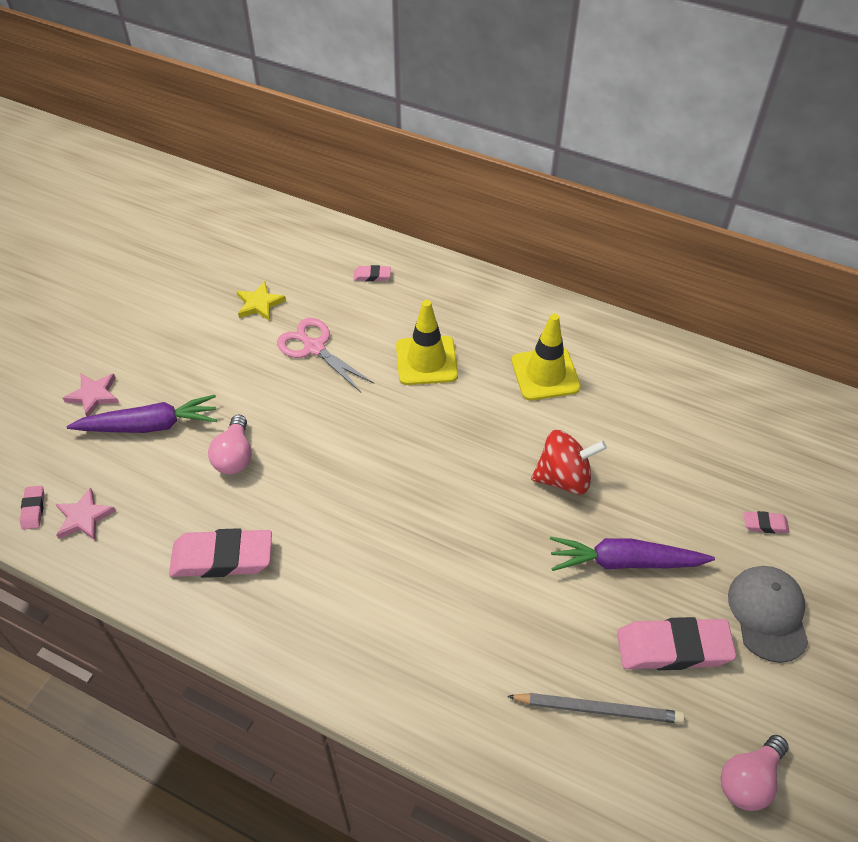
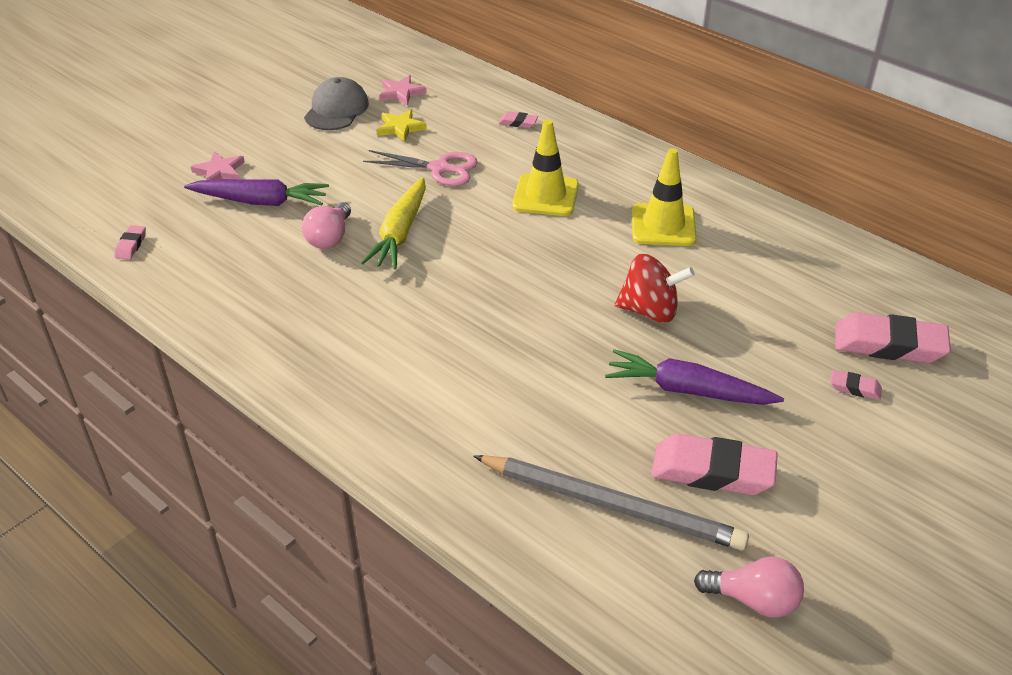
camera: 15 degrees right, 10 degrees down
pink star [56,487,116,541] -> pink star moved to [379,75,427,106]
pink eraser [169,528,272,578] -> pink eraser moved to [835,312,951,363]
pink scissors [277,318,374,392] -> pink scissors turned 135 degrees clockwise [363,150,478,186]
grey pencil [507,693,684,724] -> grey pencil [473,455,749,550], size x1.52
pink light bulb [721,735,789,811] -> pink light bulb turned 135 degrees counterclockwise [694,556,804,618]
grey cap [728,566,809,663] -> grey cap moved to [304,77,369,130]
none -> yellow carrot [361,177,426,269]

